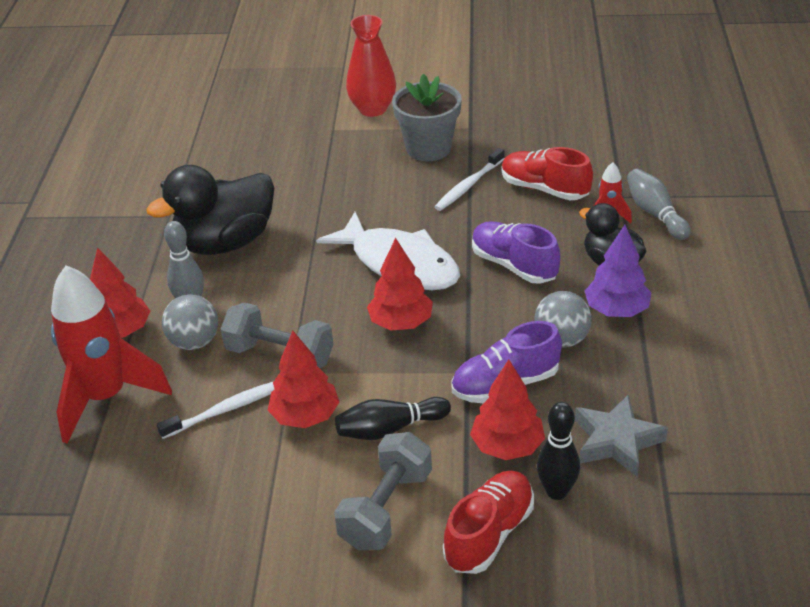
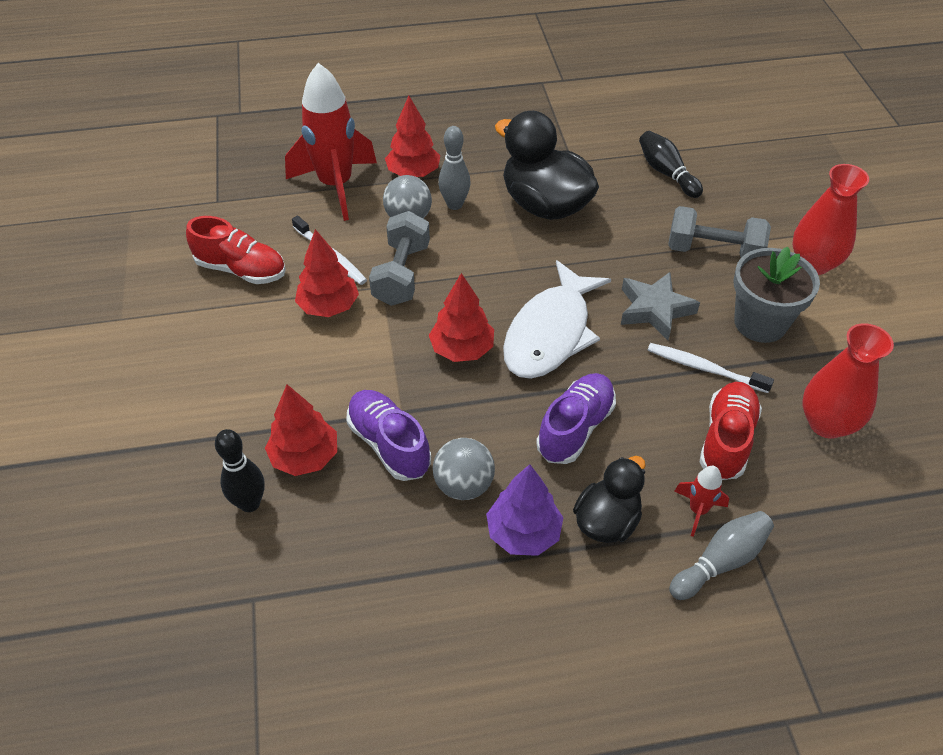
camera: 75 degrees right, 10 degrees up
grey dumbbell [334,432,432,550] -> grey dumbbell moved to [669,206,771,257]
black bowling pin [335,397,451,440] -> black bowling pin moved to [639,131,703,198]
red shoe [443,471,534,574] -> red shoe moved to [186,216,286,284]
grey star [575,395,668,476] -> grey star moved to [621,272,700,340]
none -> red vase [802,323,894,439]

